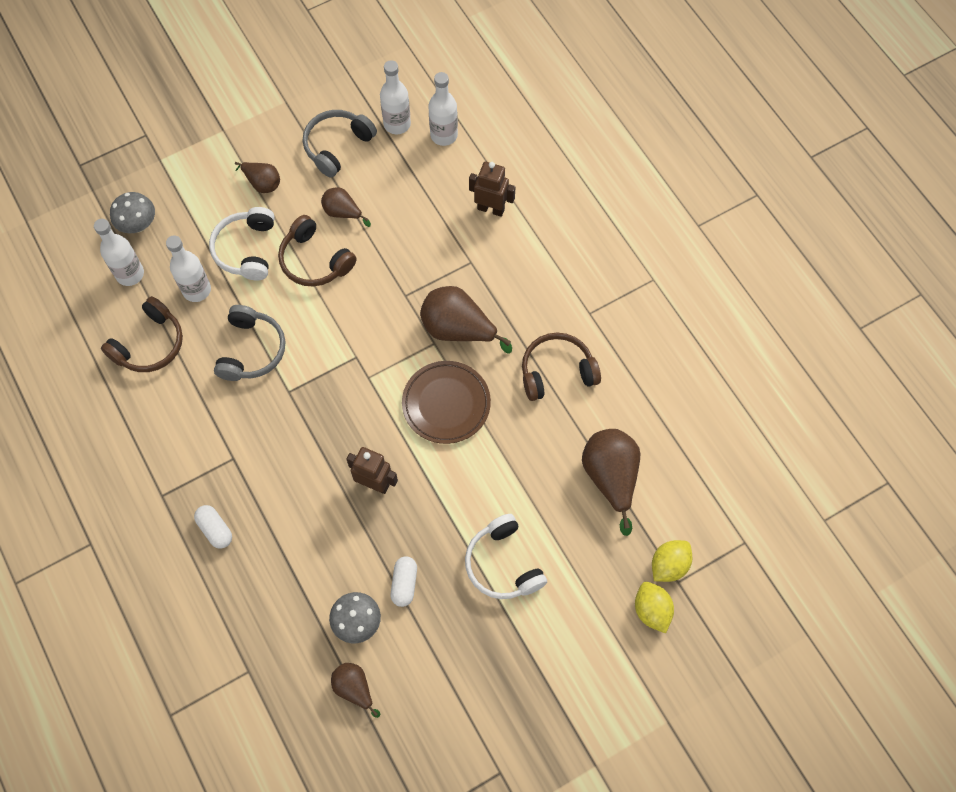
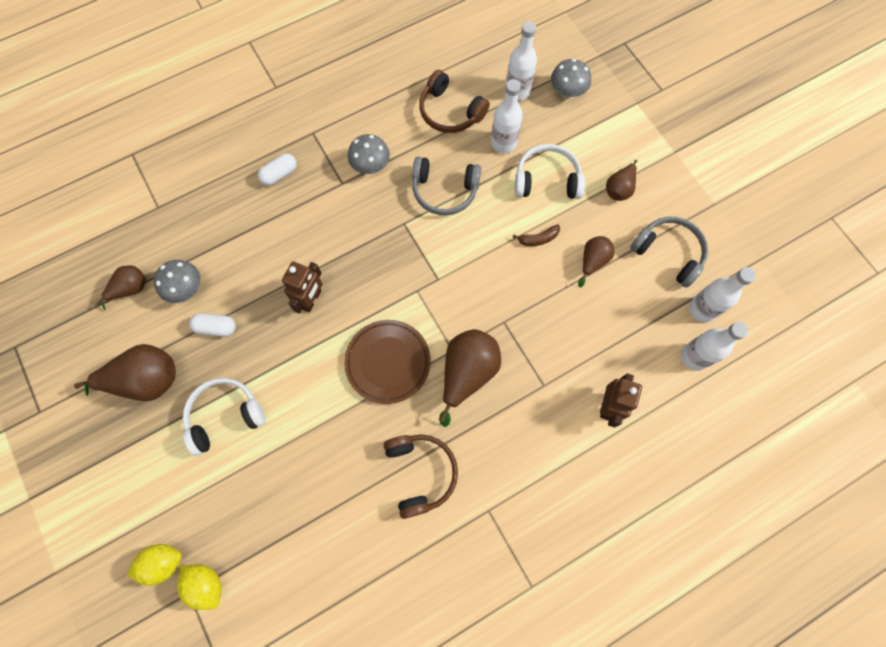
camera: 90 degrees right, 5 degrees up
brown headphones [278,215,357,287] -> brown banana [512,224,560,246]
brown pear [582,429,640,536] -> brown pear moved to [74,344,176,401]
none -> grey mushroom [348,134,390,174]

